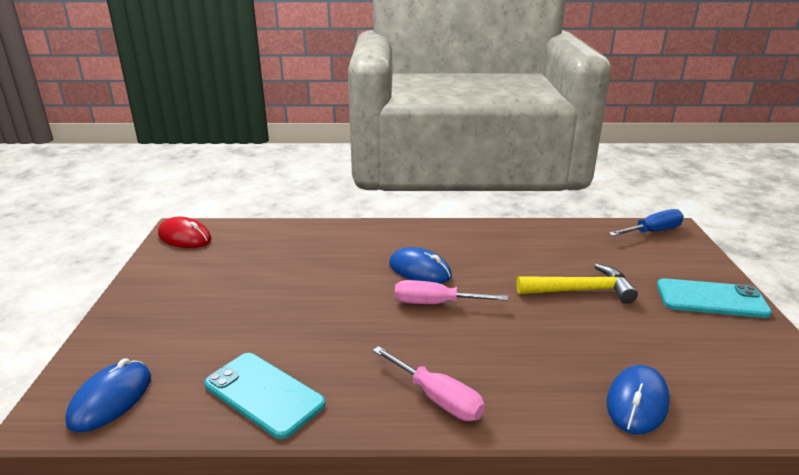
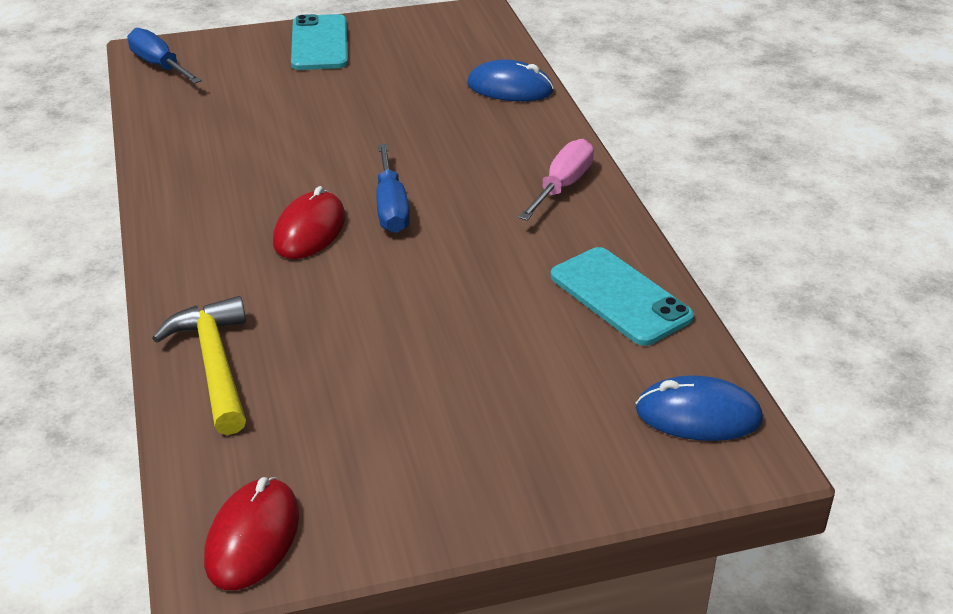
camera: 105 degrees left, 10 degrees up
turquoise phone [204,353,325,439] -> turquoise phone turned 60 degrees counterclockwise [550,247,694,346]
blue mouse [389,247,452,284] -> red mouse [273,186,345,259]
pink screwdriver [395,280,508,304] -> blue screwdriver [376,144,410,233]
yellow hammer [516,264,638,304] -> yellow hammer moved to [152,296,246,435]

